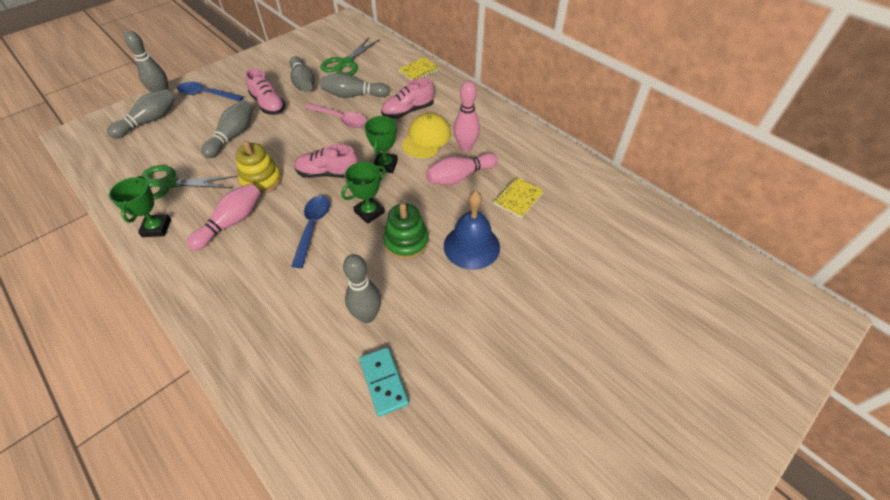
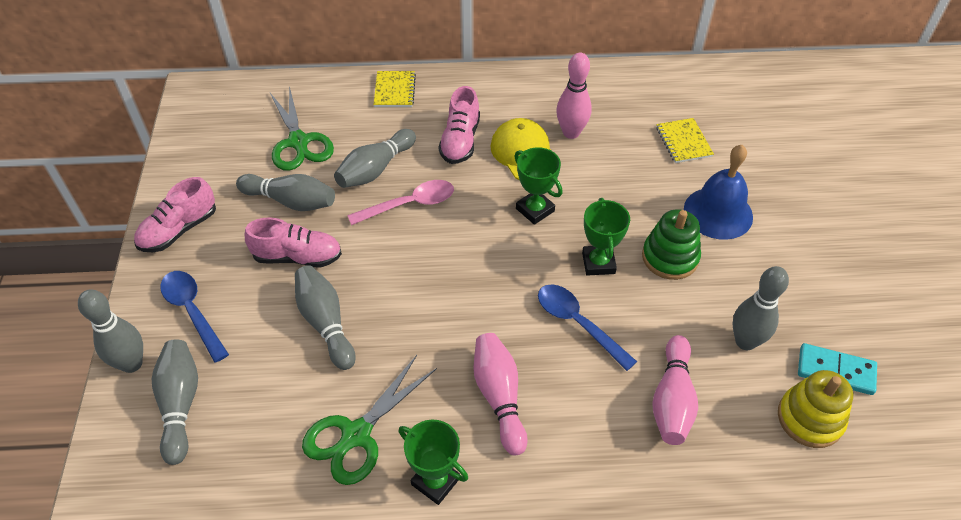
camera: 50 degrees left, 0 degrees up
blue spoon [177,82,244,102] -> blue spoon turned 90 degrees clockwise [160,271,229,363]
yellow stacking toy [236,141,282,195] -> yellow stacking toy moved to [778,370,853,448]
pink shoe [294,144,358,178] -> pink shoe moved to [134,177,216,252]
pink bowling pin [425,153,498,185] -> pink bowling pin moved to [652,335,698,445]

